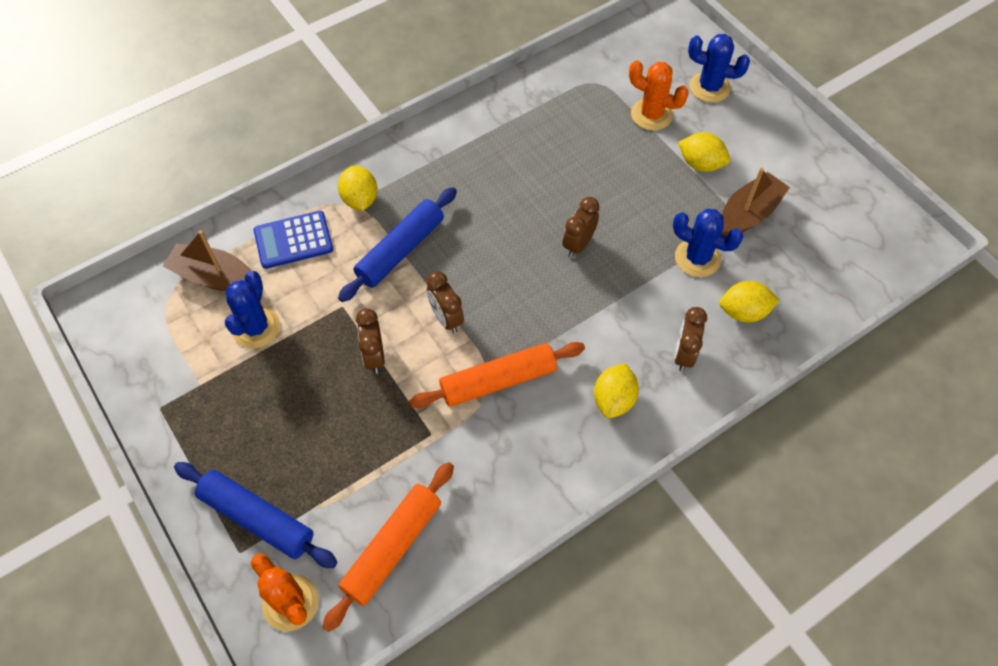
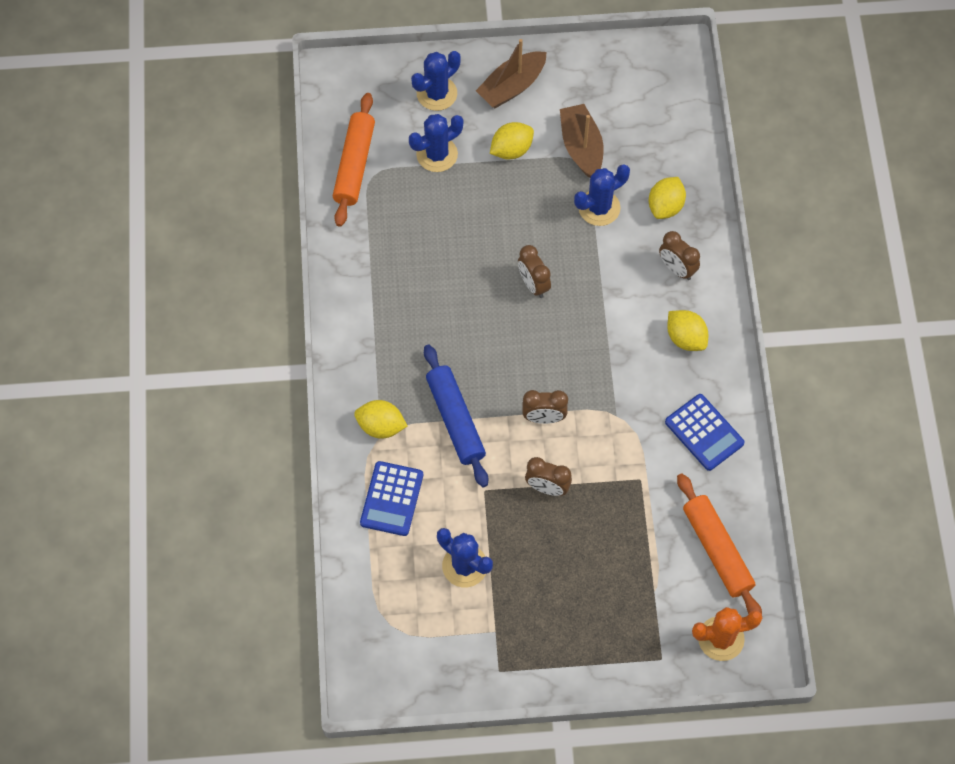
camera: 60 degrees left, 5 degrees up
brown boat [162,230,252,291] -> brown boat moved to [476,39,546,108]
blue rolling pin [174,462,337,568] -> none
orange rolling pin [409,342,585,408] -> orange rolling pin moved to [333,93,375,227]
orange cactus [629,60,689,130] -> blue cactus [409,114,463,172]
none -> blue calculator [665,394,745,471]

